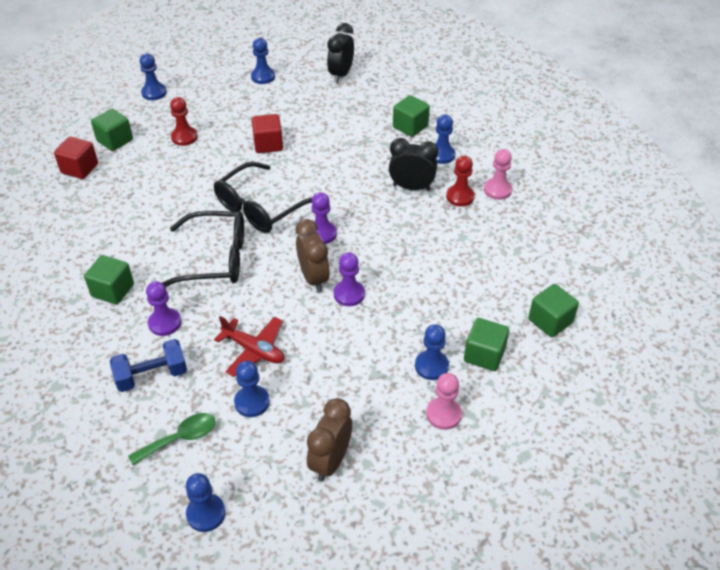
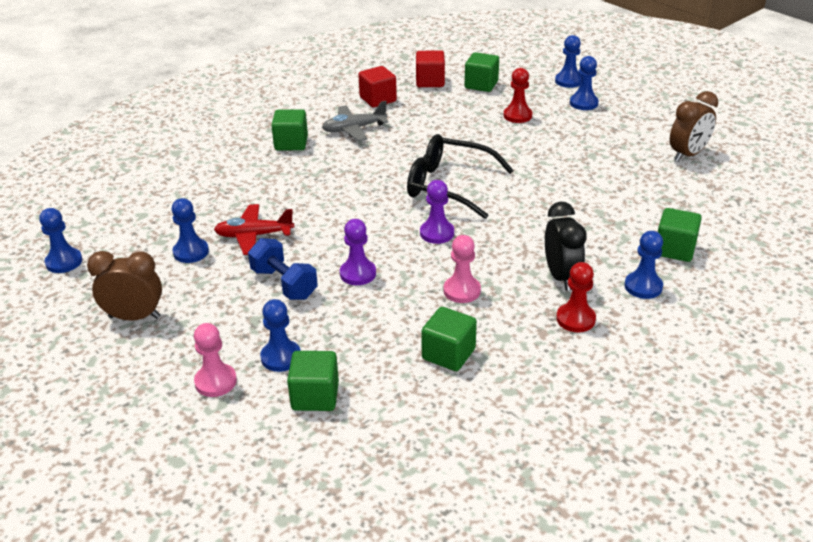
camera: 70 degrees right, 10 degrees down
blue dumbbell [110,339,187,392] -> blue dumbbell moved to [248,238,318,300]
green spoon [128,413,216,465] -> none
purple pawn [146,281,181,336] -> none
black glasses [162,211,244,287] -> none
red plane [214,316,284,377] -> red plane turned 75 degrees clockwise [214,204,294,255]
blue pawn [251,38,275,84] -> blue pawn moved to [570,56,599,110]
red cube [251,114,283,153] -> red cube moved to [358,66,397,108]
brown clock [296,219,330,292] -> brown clock moved to [670,91,718,162]
black clock [327,23,354,83] -> none
pink pawn [484,149,512,200] -> pink pawn moved to [444,235,481,303]
green cube [528,284,579,337] -> green cube moved to [421,307,477,371]
none -> grey plane [322,101,389,141]

